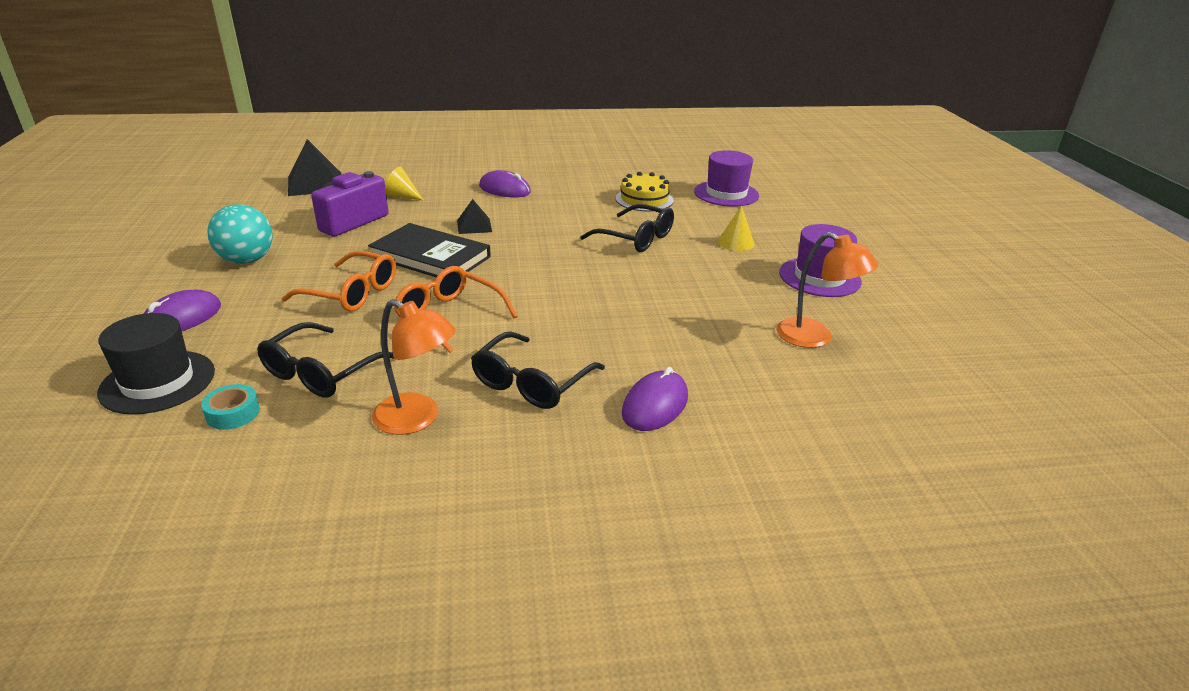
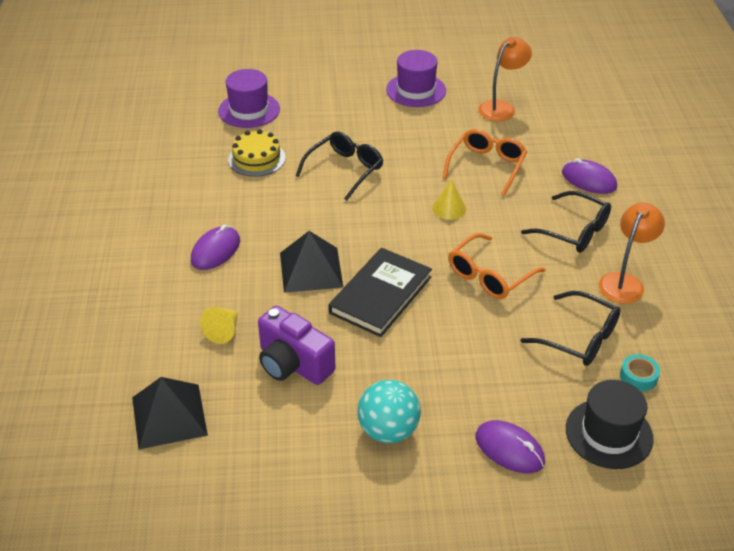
camera: 85 degrees left, 10 degrees up
orange glasses [282,251,396,312] -> orange glasses moved to [443,129,527,196]
black pyramid [457,199,492,234] -> black pyramid [280,231,343,293], size x1.75
yellow cone [718,205,754,251] -> yellow cone moved to [432,179,466,220]

